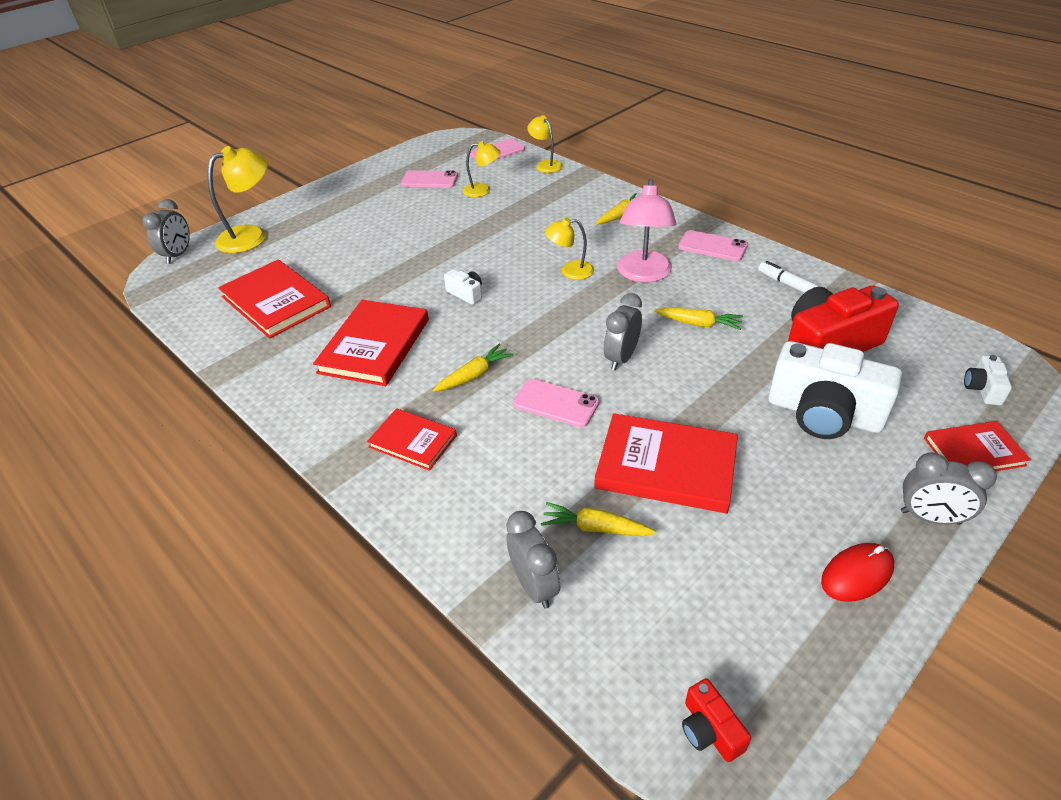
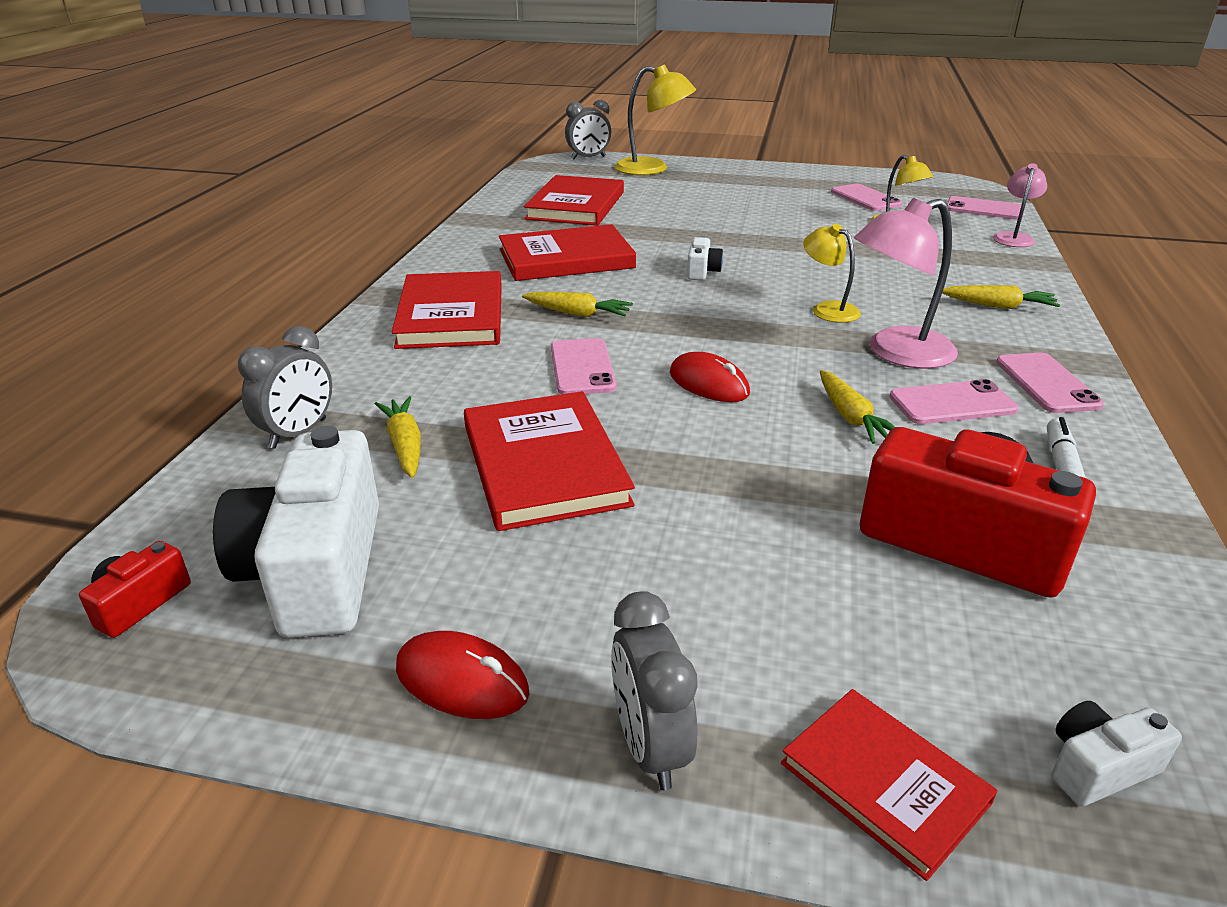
camera: 55 degrees right, 10 degrees down
red book [367,408,457,471] -> red book [392,271,502,349], size x1.67
yellow lamp [527,115,563,173] -> pink lamp [993,163,1047,247]
grey clock [604,293,642,371] -> red mouse [670,352,750,402]
white camera [768,341,902,439] -> white camera moved to [213,426,379,638]
none -> pink phone [889,379,1019,424]

